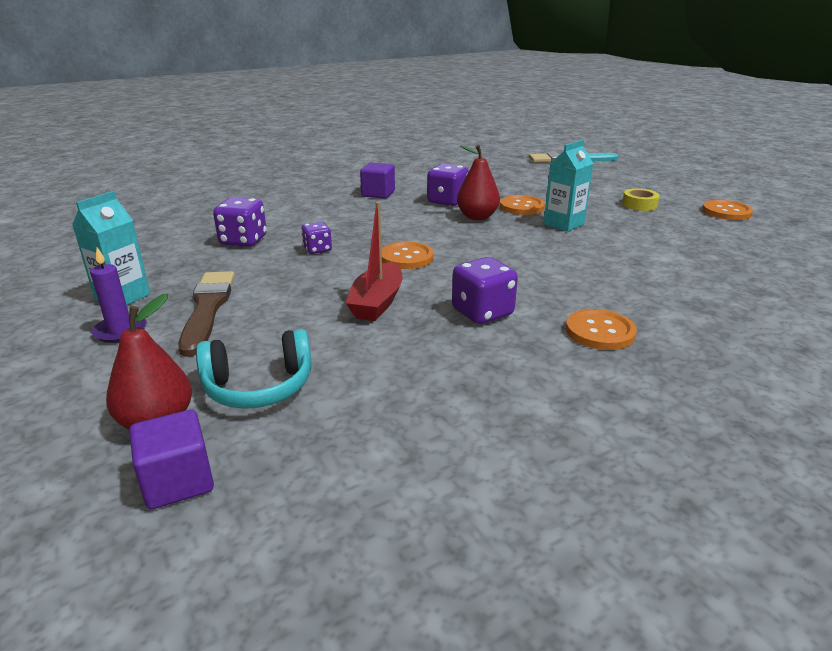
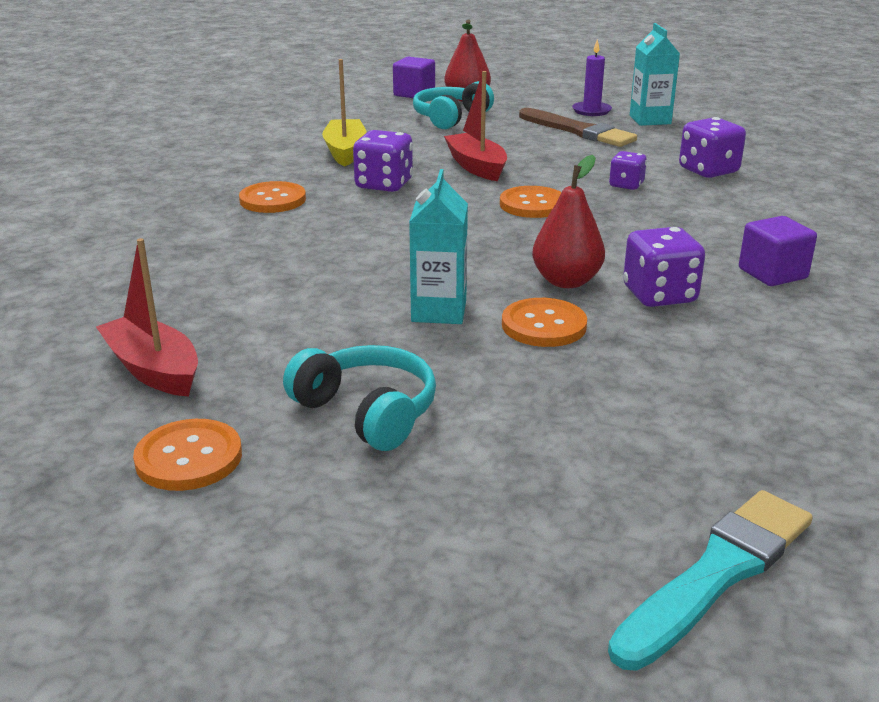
camera: 140 degrees right, 0 degrees up
yellow tape [622,188,660,211] -> turquoise headphones [283,345,436,451]
none -> red boat [96,238,198,396]
none -> yellow boat [322,59,367,166]

